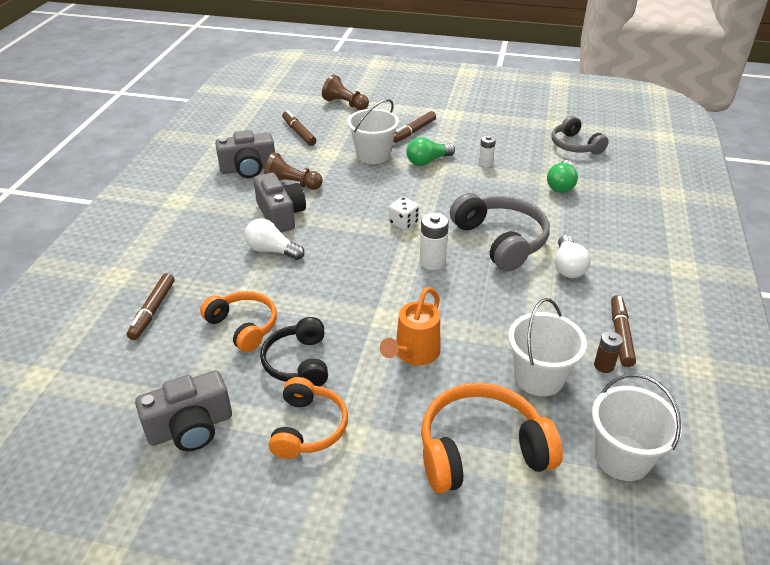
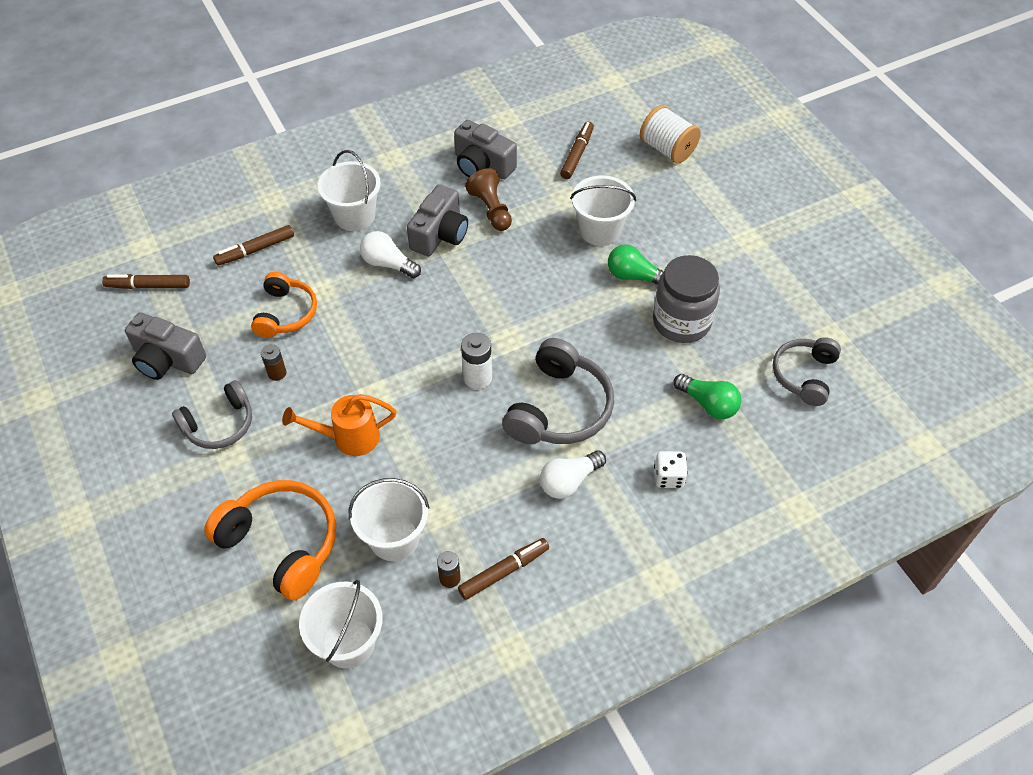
camera: 50 degrees right, 15 degrees up
white light bulb [244,218,305,260] -> white light bulb turned 45 degrees counterclockwise [360,231,421,278]
black headphones [260,317,328,386] -> brown battery [261,344,286,381]
orange headphones [269,377,348,459] -> grey headphones [172,380,252,449]
brown pawn [322,75,369,110] -> white spool [640,105,701,164]
white dice [389,197,419,230] -> white dice moved to [654,451,688,488]
brown marker [393,111,436,143] -> brown marker moved to [102,274,190,289]
white battery [479,135,496,167] -> grey jar [653,255,720,343]
green light bulb [547,160,578,193] -> green light bulb turned 120 degrees counterclockwise [674,374,742,419]
none -> white bucket [318,150,381,231]

